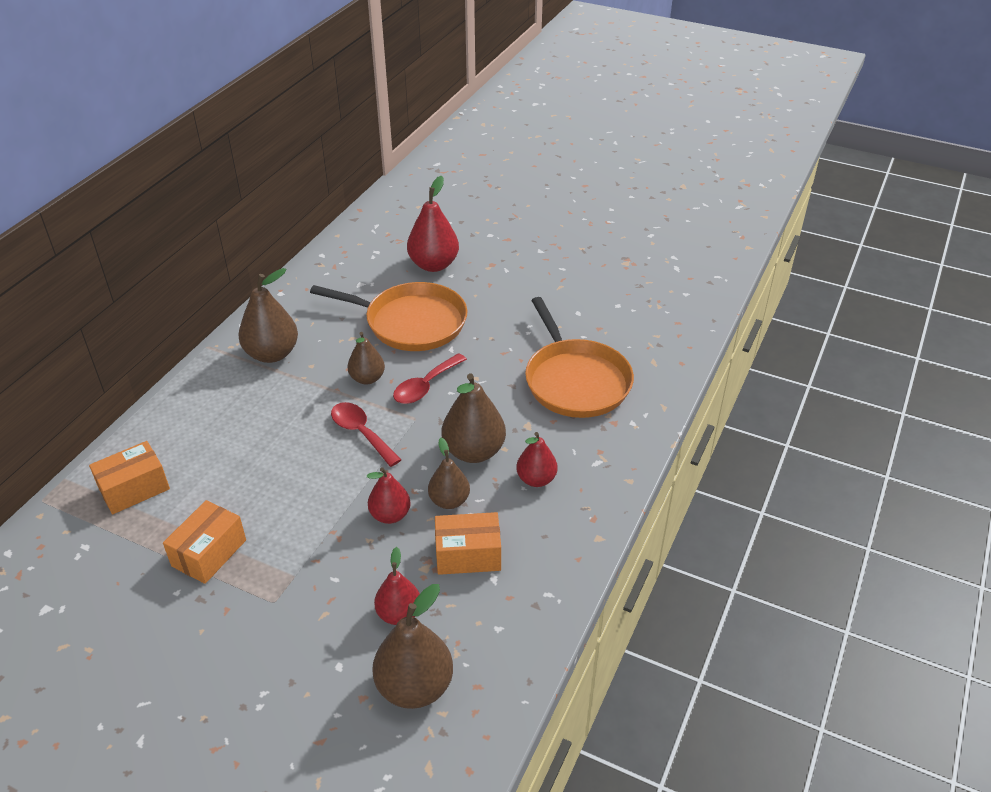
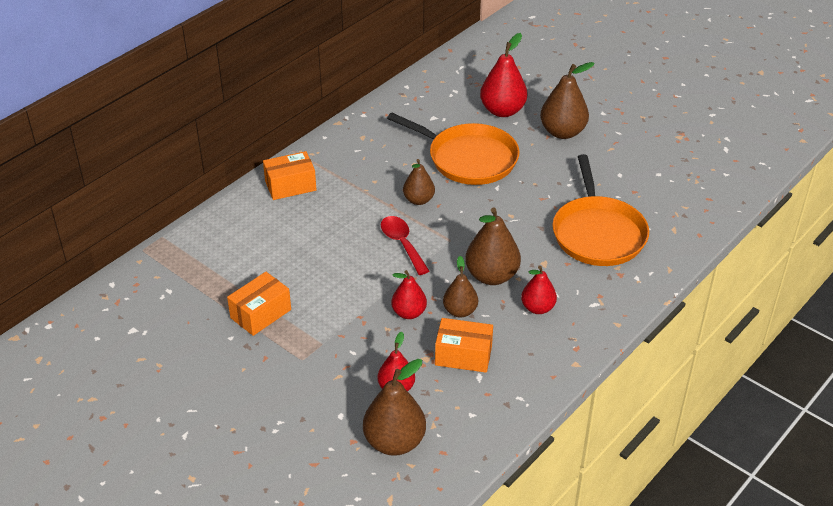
camera: 15 degrees right, 0 degrees up
orange box [89,441,170,514] -> orange box moved to [263,151,316,200]
brown pear [238,268,298,363] -> brown pear moved to [540,62,595,139]
red spoon [393,353,467,404] -> none

